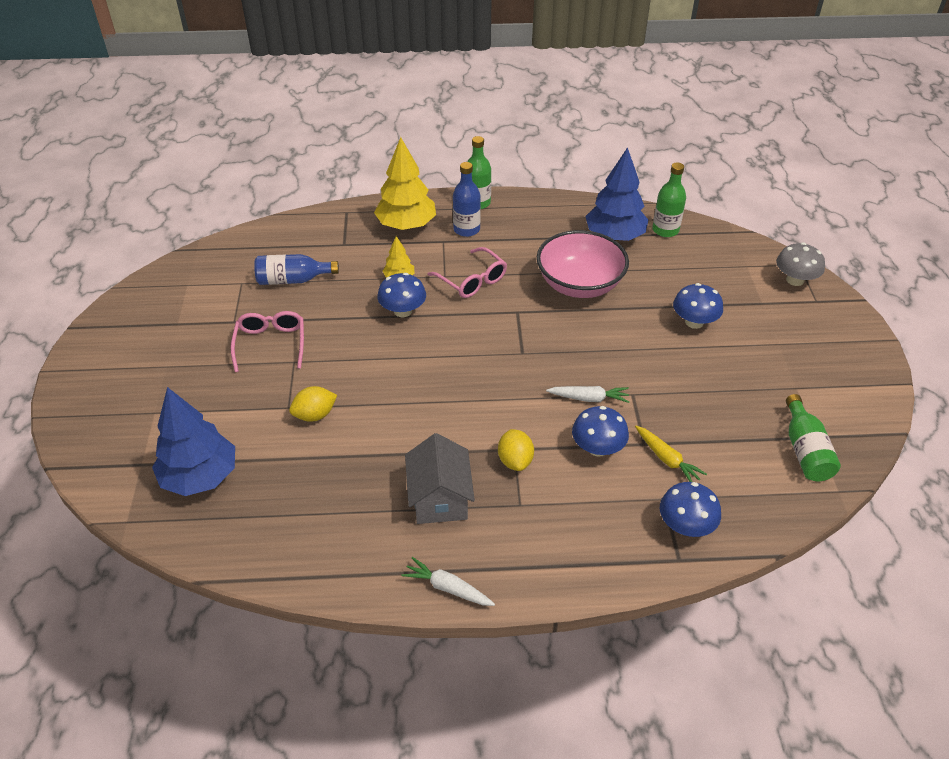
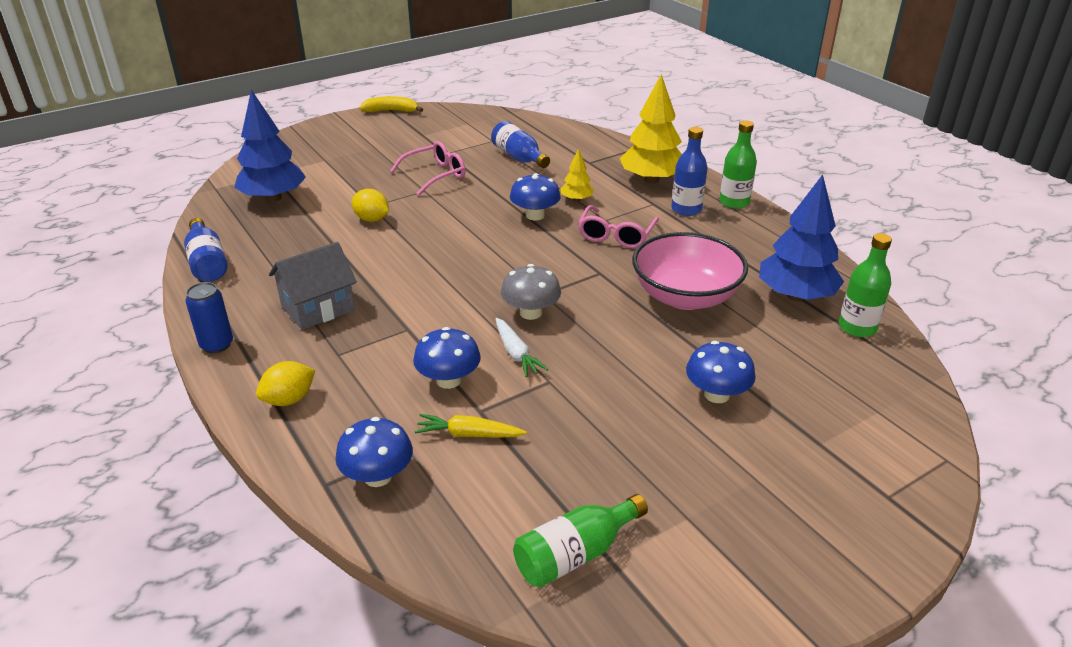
camera: 60 degrees right, 10 degrees down
white carrot [401,557,495,606] -> blue can [185,282,233,353]
yellow lemon [498,429,534,471] -> yellow lemon moved to [256,361,315,406]
yellow carrot [635,426,707,482] -> yellow carrot turned 75 degrees clockwise [414,414,527,438]
grey mushroom [776,242,825,286] -> grey mushroom moved to [501,264,561,320]
none -> blue bottle [184,218,228,282]
none -> yellow banana [359,96,423,112]

